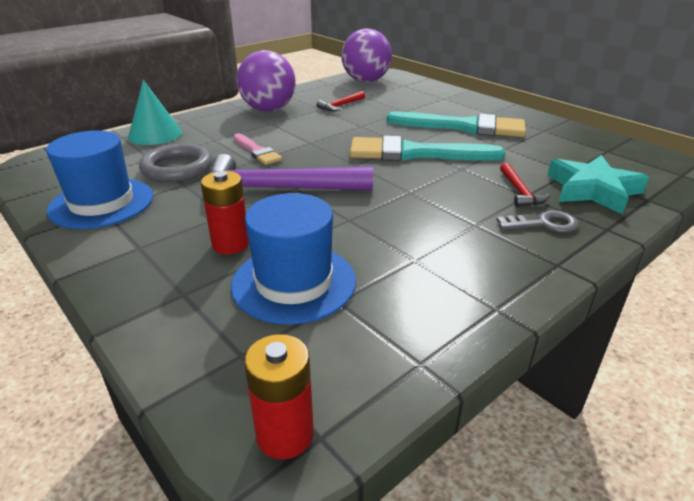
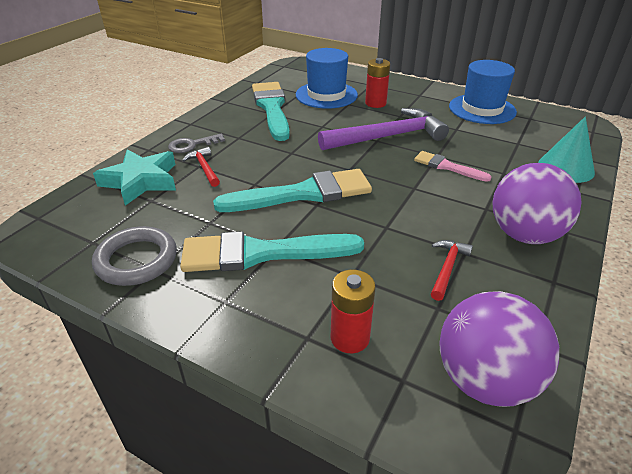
camera: 160 degrees right, 5 degrees up
grey ring [139,143,213,182] -> grey ring moved to [92,226,177,286]
red battery [244,334,314,459] -> red battery moved to [331,270,376,353]
none -> turquoise brush [252,82,290,141]

